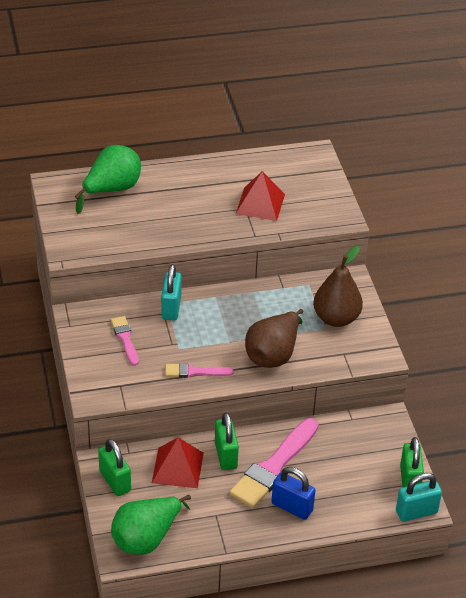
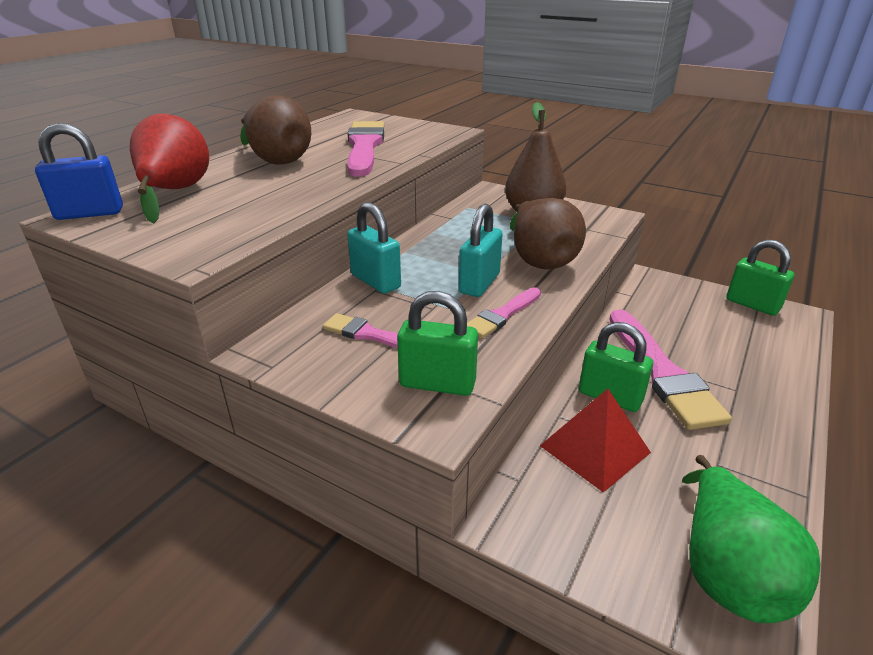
camera: 45 degrees left, 10 degrees down
green pear [75,145,141,214] -> red pear [130,114,209,223]
green padlock [98,438,131,496] -> green padlock moved to [397,291,478,396]
red pyramid [236,171,285,221] -> pink brush [348,121,384,177]
blue padlock [272,467,315,520] -> blue padlock moved to [35,123,123,220]
turquoise padlock [396,473,442,522] -> turquoise padlock moved to [459,204,503,297]
none -> brown pear [240,95,311,165]

